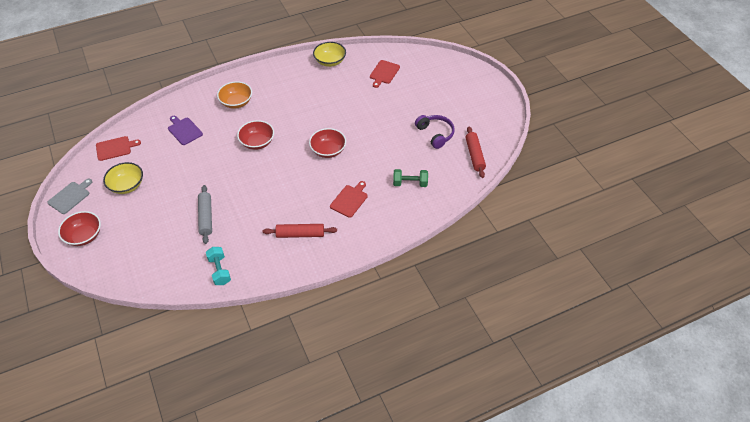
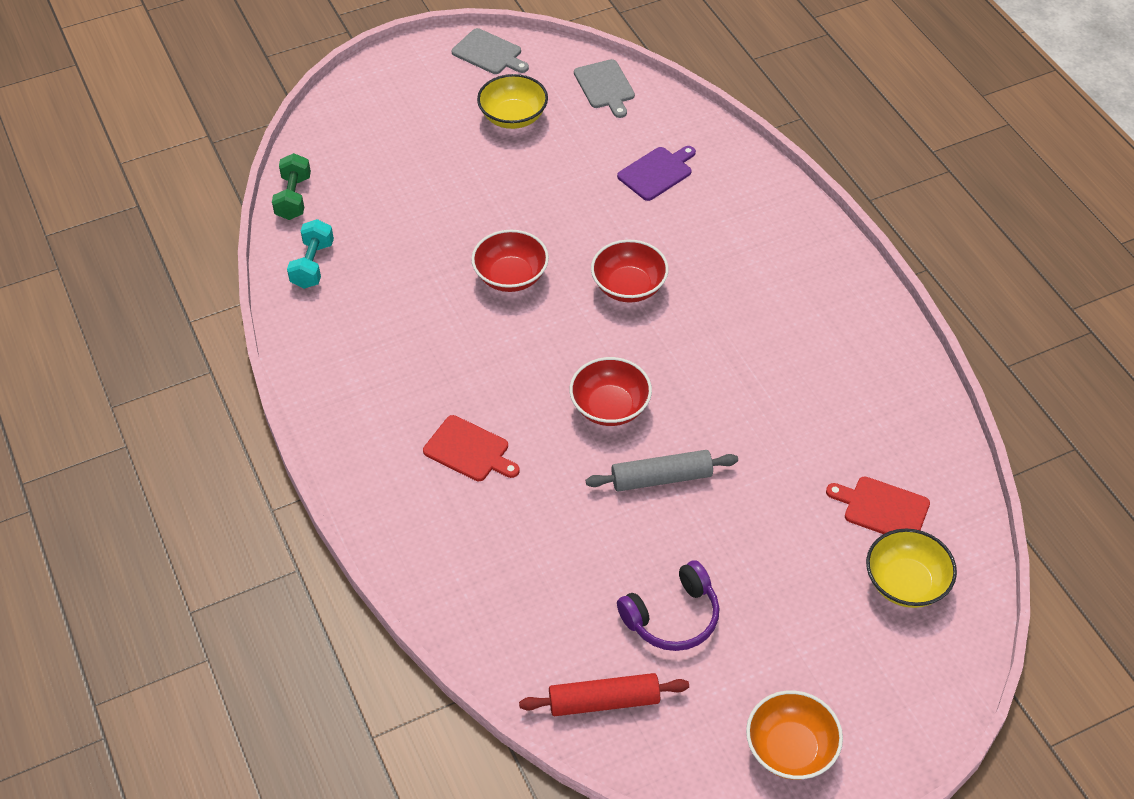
camera: 90 degrees right, 0 degrees up
red bowl [58,211,101,246] -> red bowl moved to [471,230,549,292]
red cutting board [96,136,141,161] -> grey cutting board [574,59,635,118]
grey rolling pin [198,185,212,244] -> grey rolling pin moved to [586,450,738,492]
turquoise dumbbell [206,247,231,285] -> turquoise dumbbell turned 60 degrees counterclockwise [287,219,334,289]
orange bowl [217,81,252,109] -> orange bowl moved to [746,691,843,780]
red rolling pin [262,224,337,238] -> none
yellow bowl [313,42,346,67] -> yellow bowl moved to [866,529,957,608]
green dumbbell [393,169,428,187] -> green dumbbell moved to [272,153,311,220]

